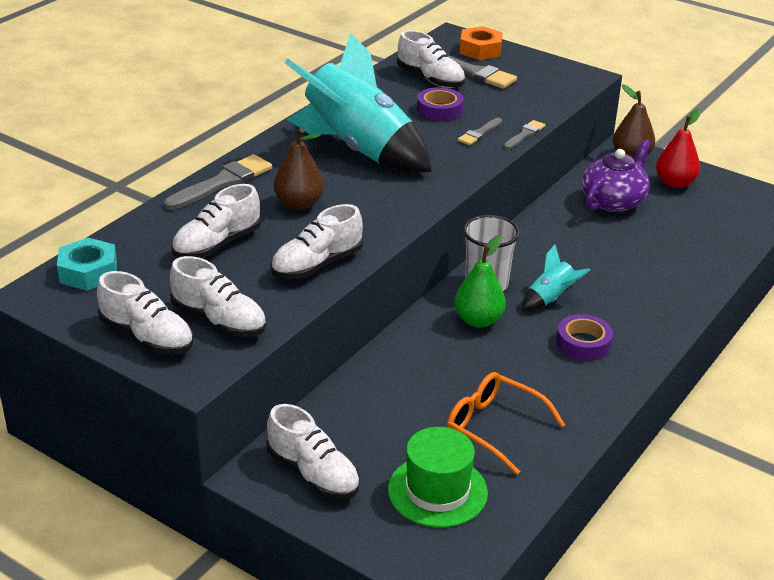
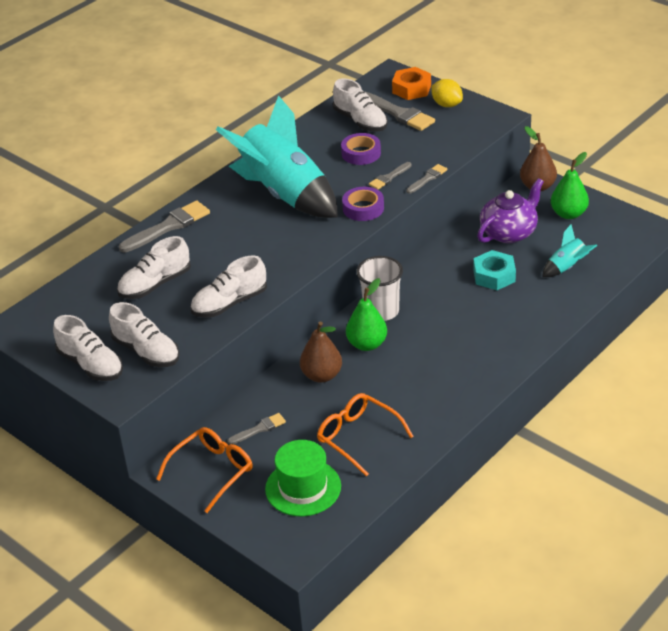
camera: 10 degrees right, 5 degrees up
turquoise nut [57,238,117,291] -> turquoise nut moved to [473,250,516,290]
white shoe [266,404,360,499] -> orange glasses [156,427,253,513]
brown pear [274,128,324,210] -> brown pear moved to [300,321,342,383]
turquoise rocket [522,244,590,311] -> turquoise rocket moved to [542,225,597,277]
purple tape [556,314,613,360] -> purple tape moved to [342,187,384,221]
red pear [656,109,701,188] -> green pear [551,152,589,219]
none -> grey brush [228,413,286,444]
none -> yellow lemon [431,79,463,107]

